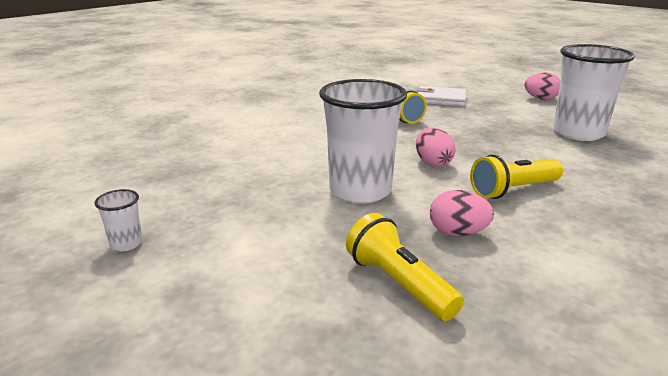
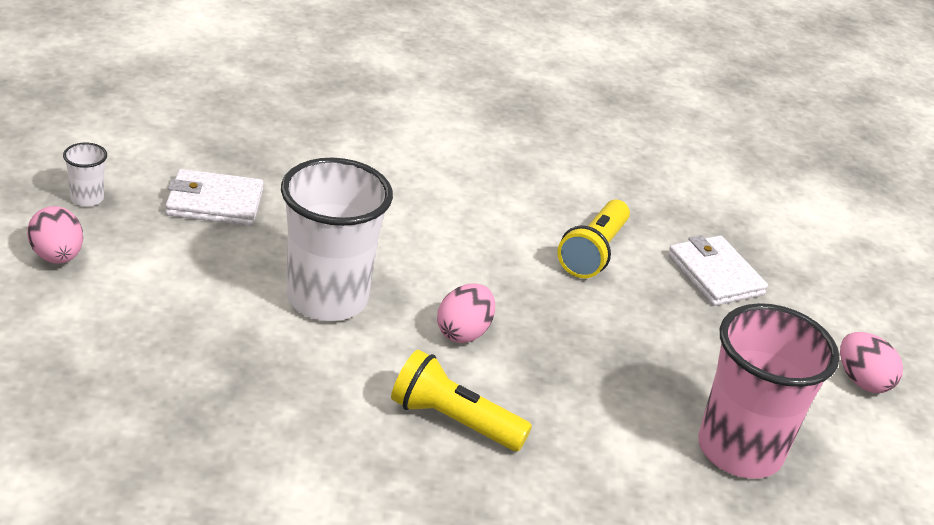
camera: 45 degrees right, 10 degrees up
yellow flashlight [346,213,464,321] -> none
pink egg [430,190,494,236] -> pink egg moved to [27,206,83,264]
white cup [553,44,635,141] -> pink cup [698,303,839,479]
none -> white wallet [165,169,264,226]

